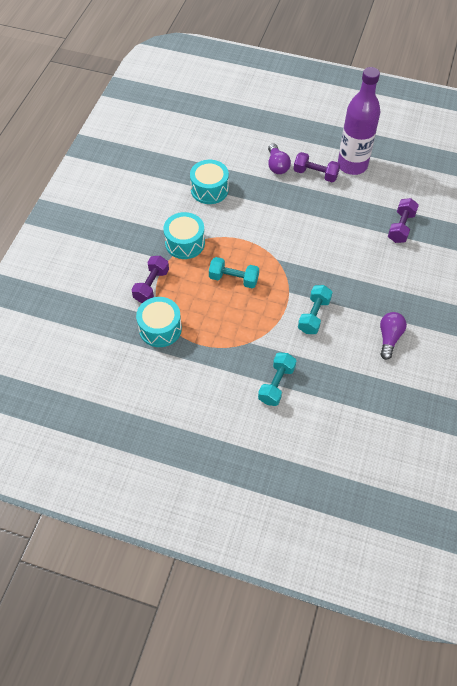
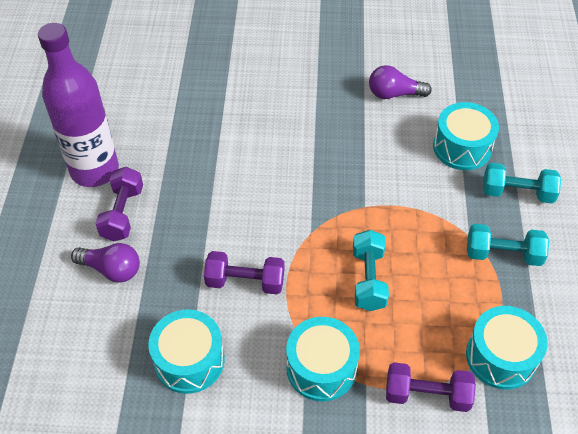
camera: 105 degrees left, 5 degrees down
purple light bulb [268,143,291,174] -> purple light bulb turned 45 degrees clockwise [71,243,140,283]
turquoise dumbbell [298,285,333,334] -> turquoise dumbbell moved to [467,224,549,266]
purple dumbbell [388,198,419,243] -> purple dumbbell moved to [204,251,284,294]
none -> turquoise drum [433,102,499,170]

